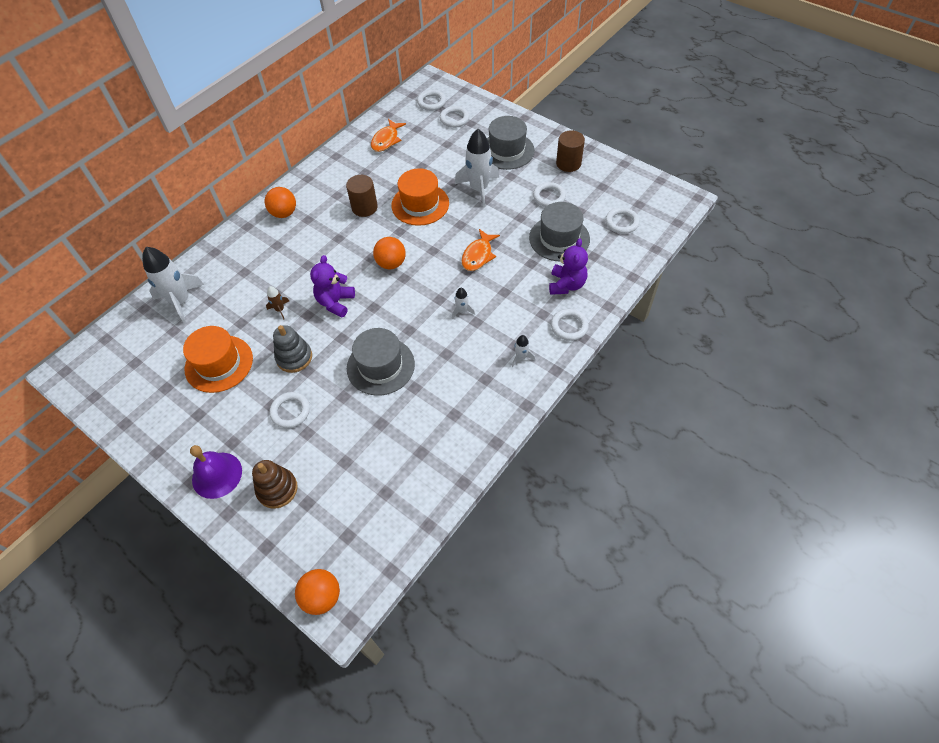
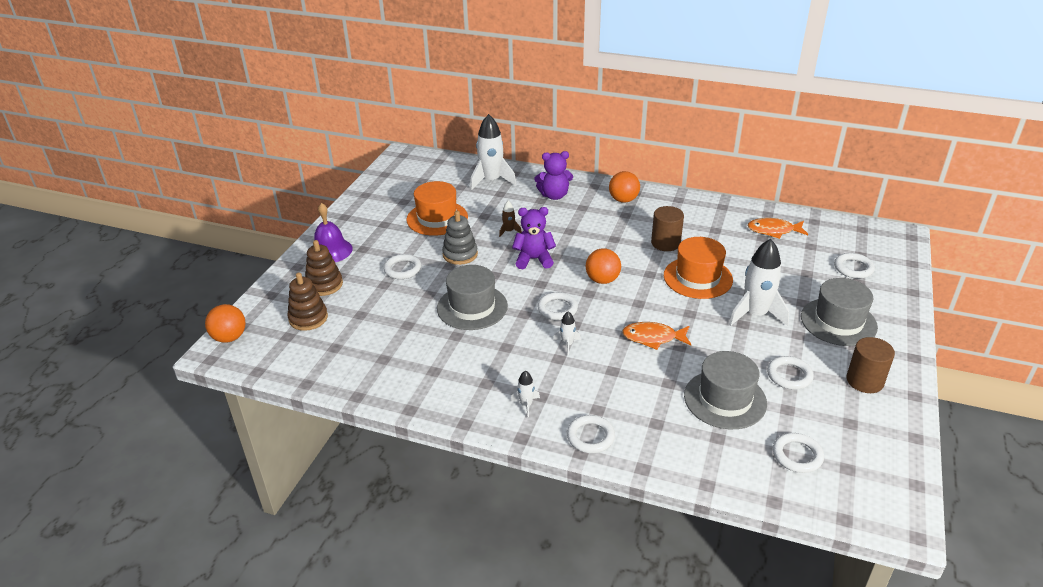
camera: 70 degrees right, 20 degrees down
white ring [417,90,446,111] -> white ring moved to [537,292,578,320]
purple teddy bear [549,238,588,295] -> purple teddy bear moved to [534,151,573,200]
none -> brown stacking toy [287,273,328,331]

